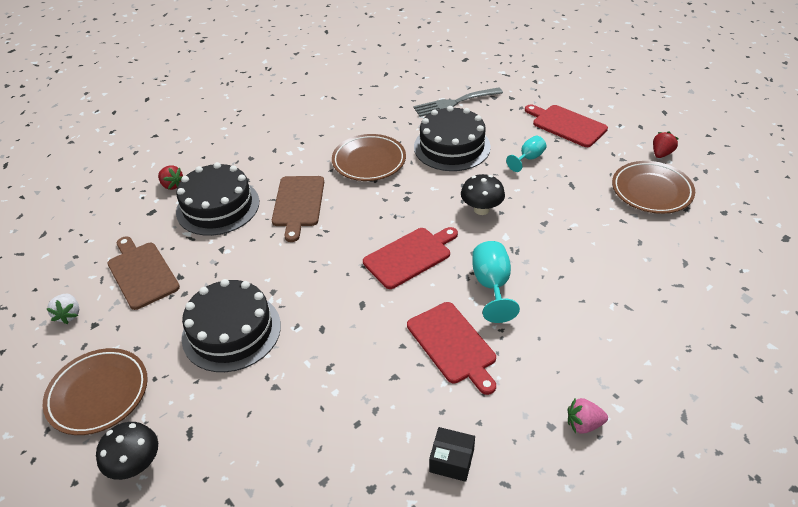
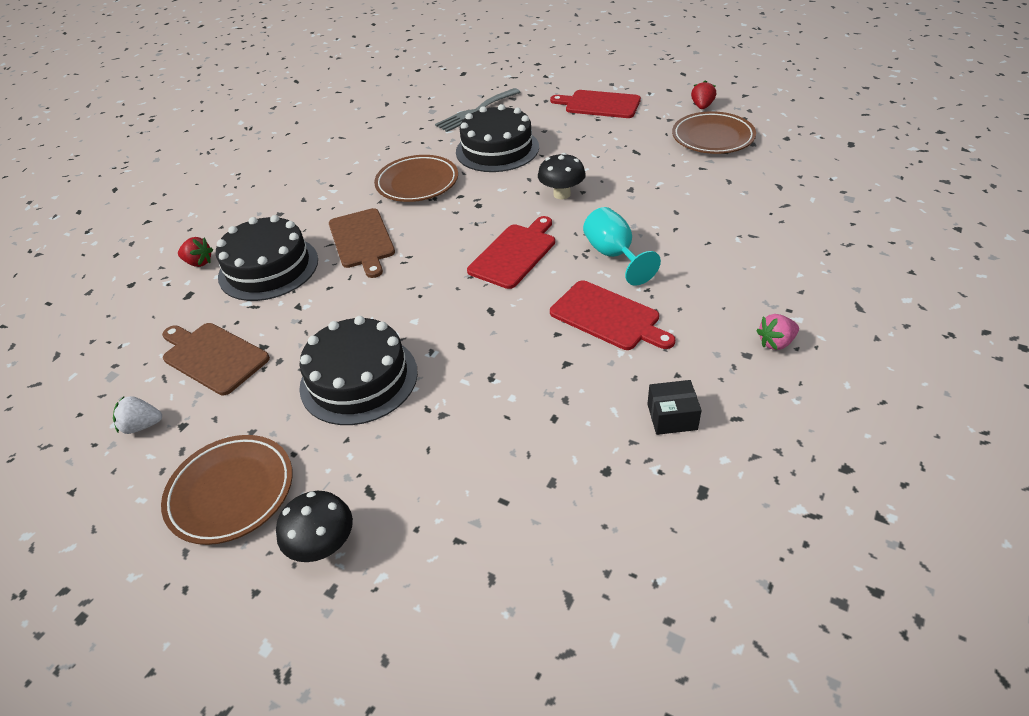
camera: 20 degrees left, 0 degrees up
white strawberry [47,294,79,324] -> white strawberry turned 120 degrees clockwise [113,396,162,434]
turquoise goblet [506,136,546,172] -> none

